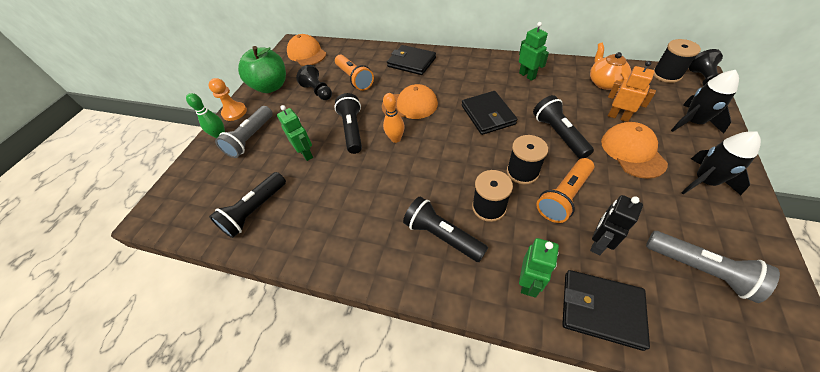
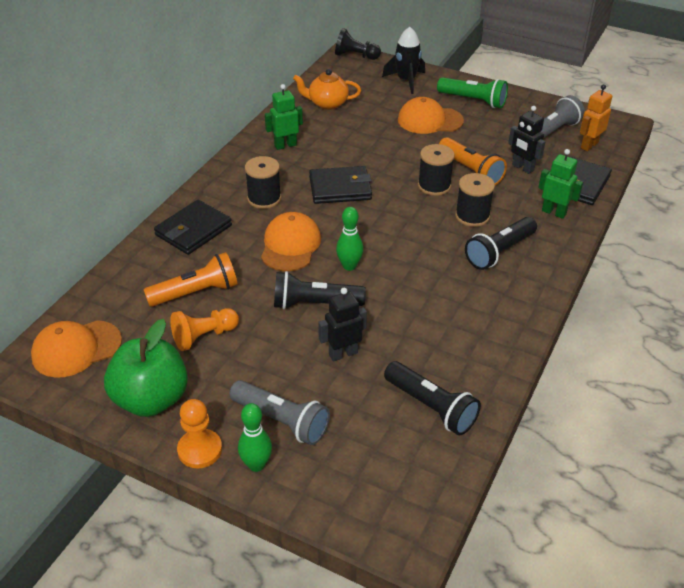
camera: 85 degrees left, 10 degrees down
green robot [277,105,313,161] -> black robot [318,288,367,362]
black pawn [296,65,332,100] -> orange pawn [170,308,239,351]
orange bowling pin [383,93,404,143] -> green bowling pin [336,207,363,271]
black flashlight [533,95,594,159] -> none
orange robot [608,61,656,122] -> orange robot moved to [580,84,612,151]
black spool [653,39,701,83] -> black spool moved to [245,156,281,209]
black rocket [681,131,761,195] -> green flashlight [437,77,508,108]

